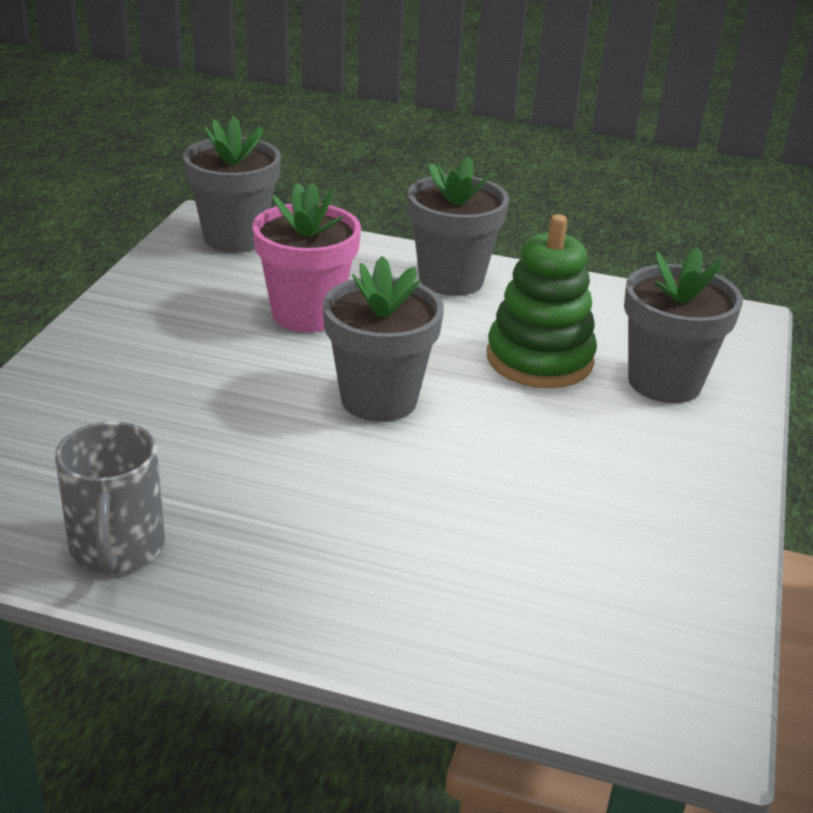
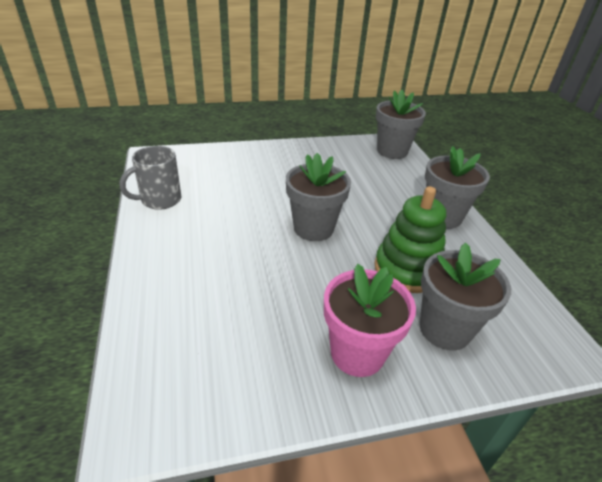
camera: 60 degrees right, 5 degrees up
pink flower pot [252,182,361,332] -> pink flower pot moved to [324,264,416,377]

